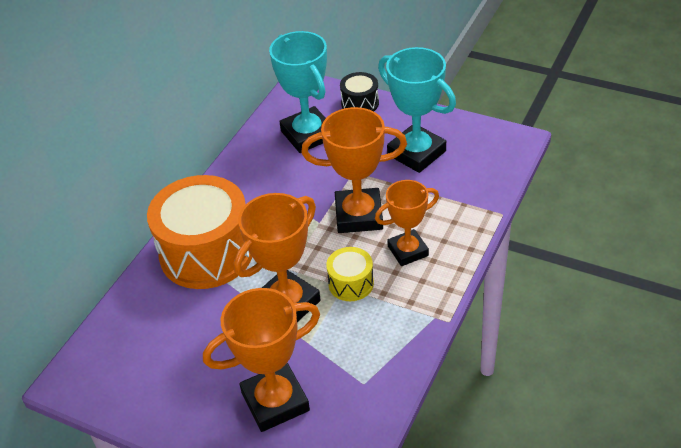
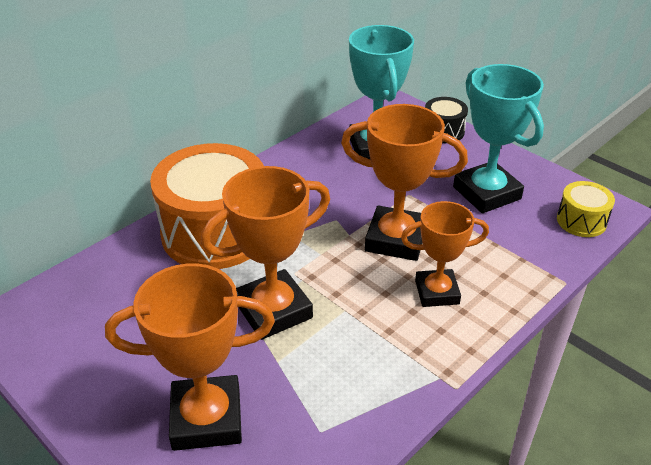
camera: 15 degrees right, 5 degrees down
yellow drum [326,247,374,301] -> yellow drum moved to [557,181,615,237]

